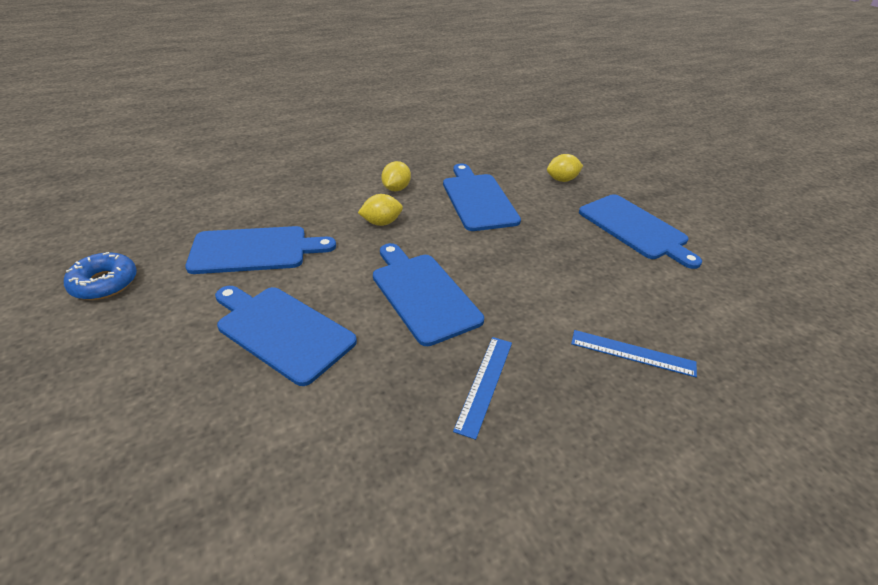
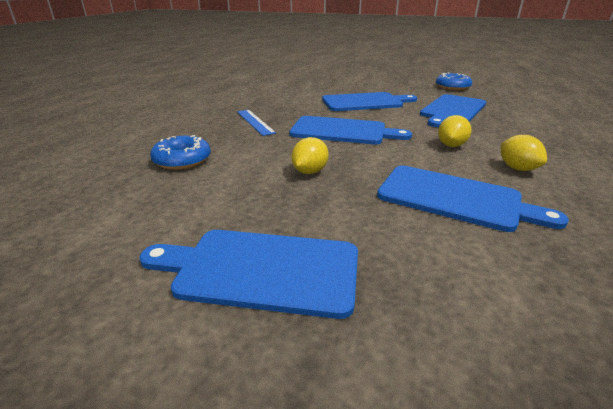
camera: 135 degrees right, 10 degrees down
yellow lemon [547,154,583,182] -> yellow lemon moved to [291,137,329,174]
blue ruler [571,330,697,377] -> blue donut [150,135,211,170]

